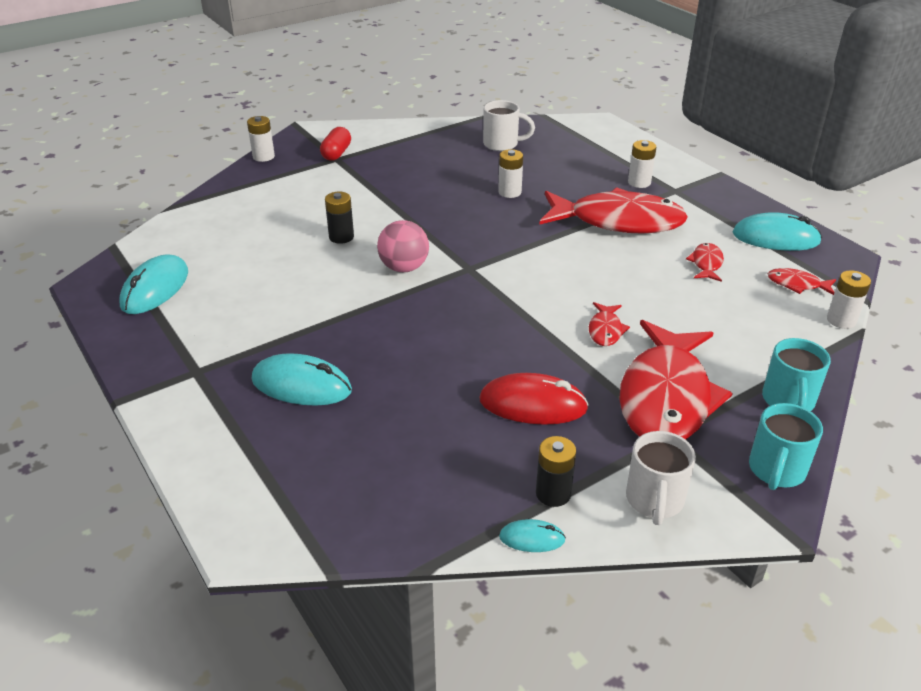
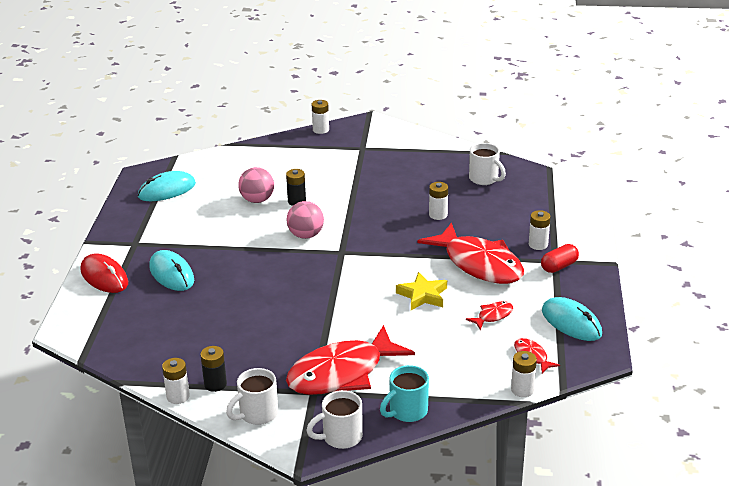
camera: 40 degrees right, 5 degrees down
red capsule [320,127,351,161] -> red capsule moved to [541,244,579,273]
red mouse [479,373,589,425] -> red mouse moved to [81,253,128,293]
turquoise mouse [499,519,566,552] -> white battery [162,358,190,404]
red fish [589,302,630,346] -> none
turquoise mug [749,403,823,490] -> white mug [306,390,363,449]
none -> pink ball [238,167,274,203]
none -> yellow star [396,272,447,310]

